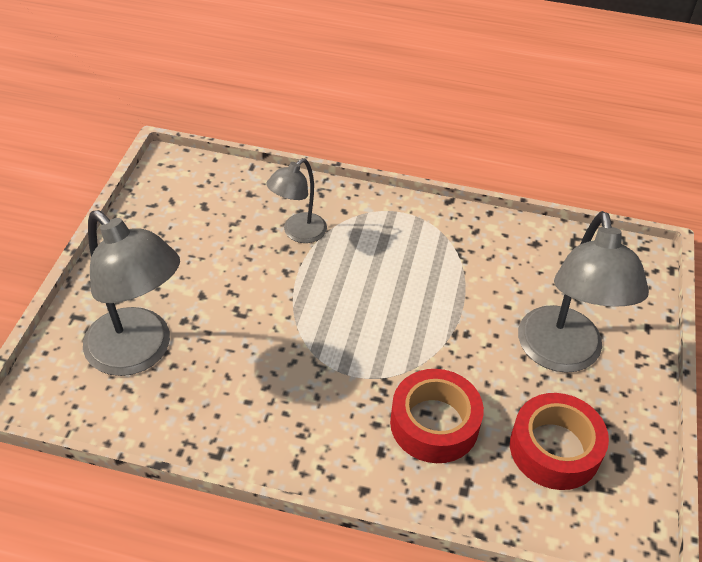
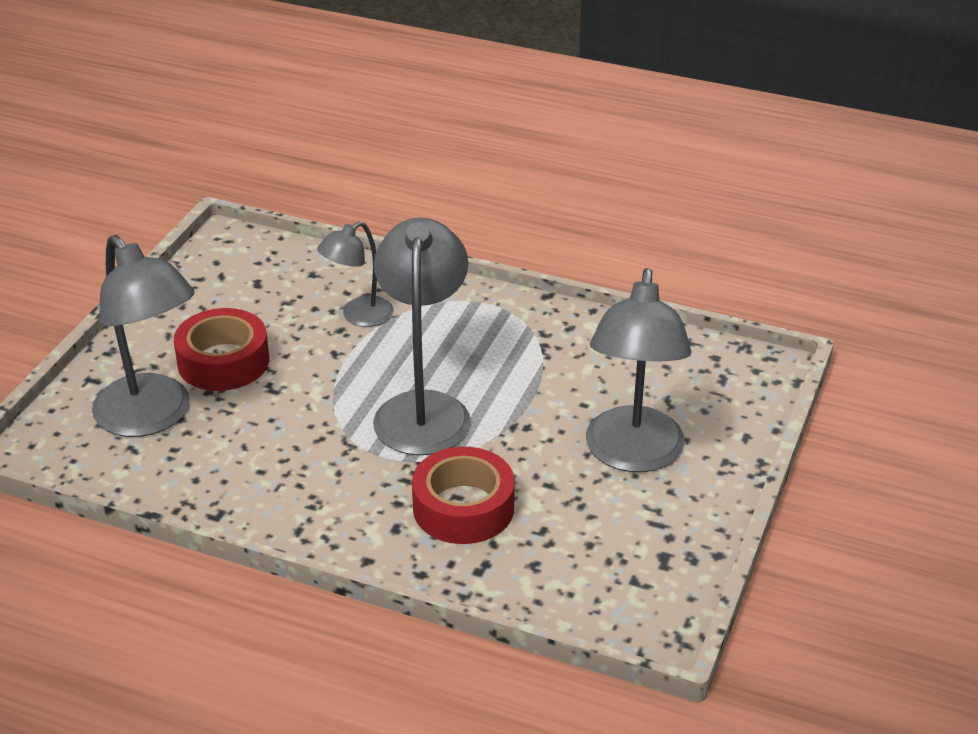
camera: 10 degrees right, 10 degrees down
red tape [510,393,609,490] -> red tape moved to [174,308,269,391]
none -> grey lamp [373,218,471,455]

